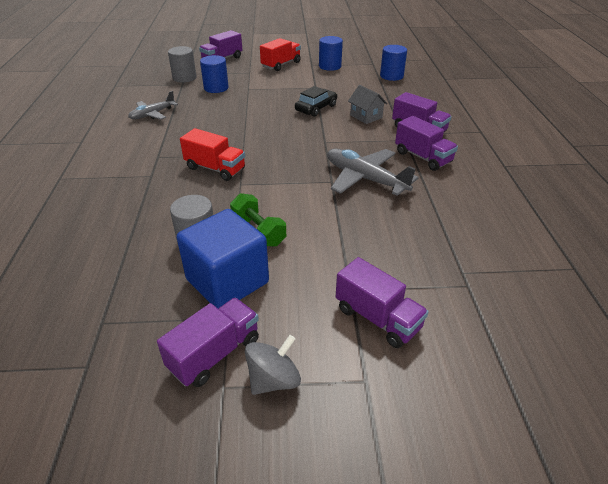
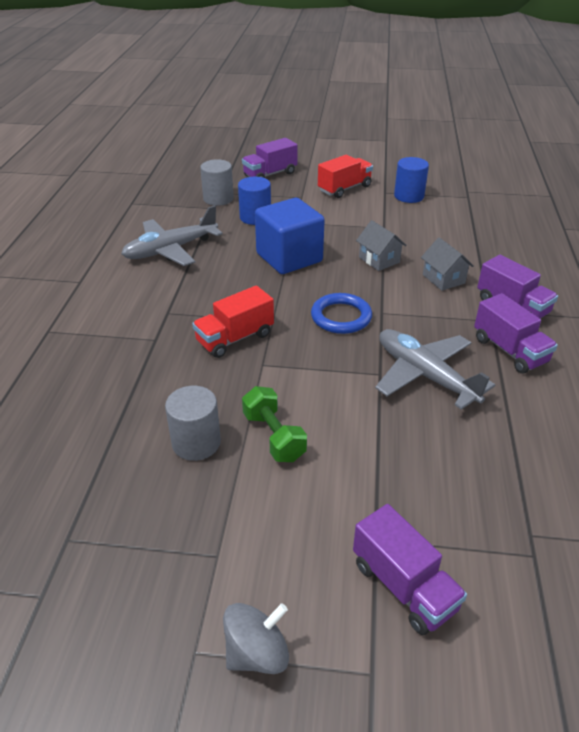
camera: 10 degrees right, 0 degrees up
grey plane [128,91,178,120] -> grey plane [121,205,223,266], size x1.59
purple truck [157,298,259,387] -> none
blue cube [177,209,269,308] -> blue cube moved to [255,198,325,274]
red truck [180,128,245,181] -> red truck turned 105 degrees clockwise [192,285,274,358]
black car [295,86,337,117] -> grey house [356,220,406,271]
blue cylinder [380,45,407,81] -> none
none -> blue ring [311,293,372,334]

